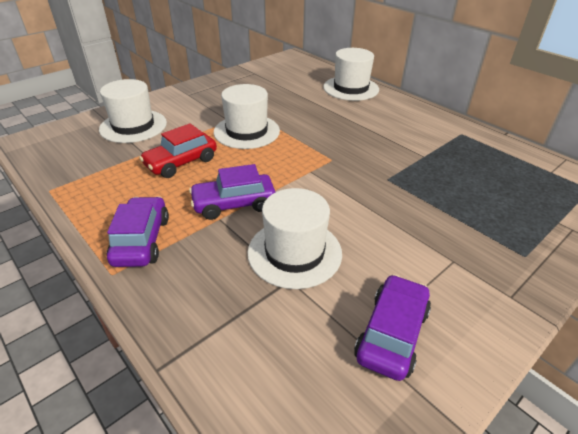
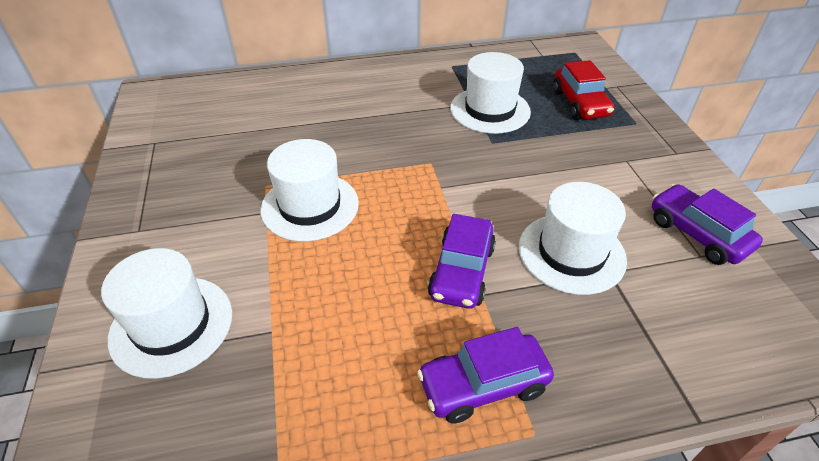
camera: 60 degrees left, 5 degrees up
purple car [107,196,169,267] -> purple car turned 45 degrees counterclockwise [417,327,554,424]
red car [139,123,217,178] -> red car moved to [553,60,614,120]
white hat [323,48,379,101] -> white hat moved to [450,52,531,134]

